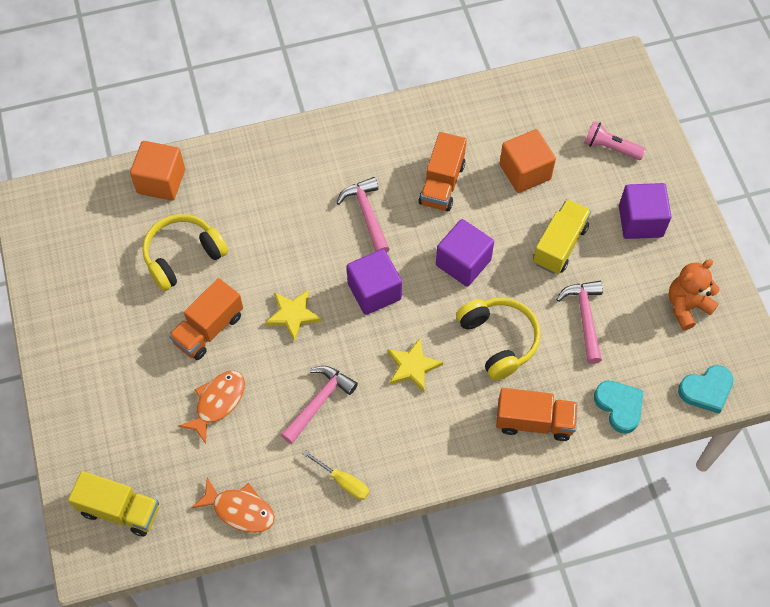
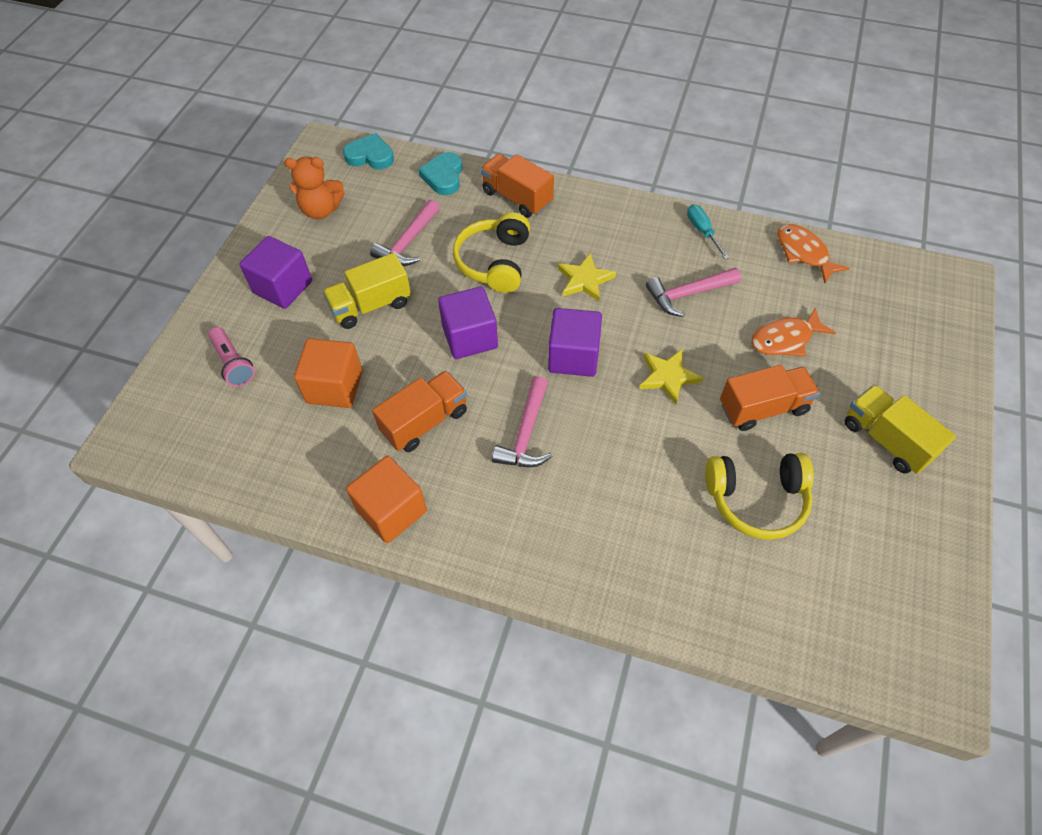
camera: 145 degrees left, 5 degrees down
yellow truck [68,471,159,536] -> yellow truck moved to [844,385,956,474]
orange cube [130,141,185,201] -> orange cube moved to [346,456,427,543]
yellow screwdriver [303,450,370,500] -> turquoise screwdriver [687,204,729,259]

